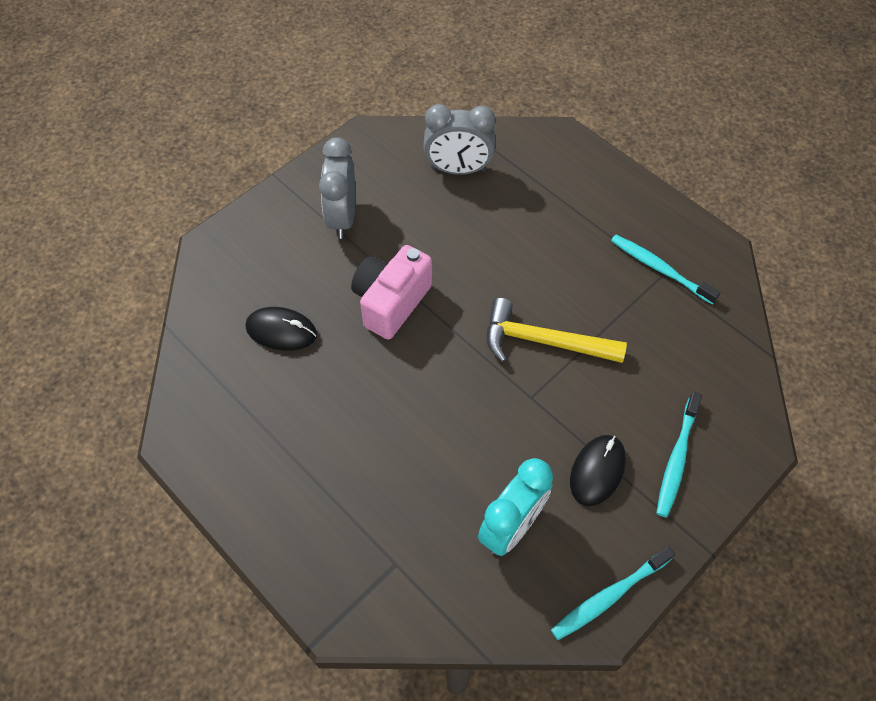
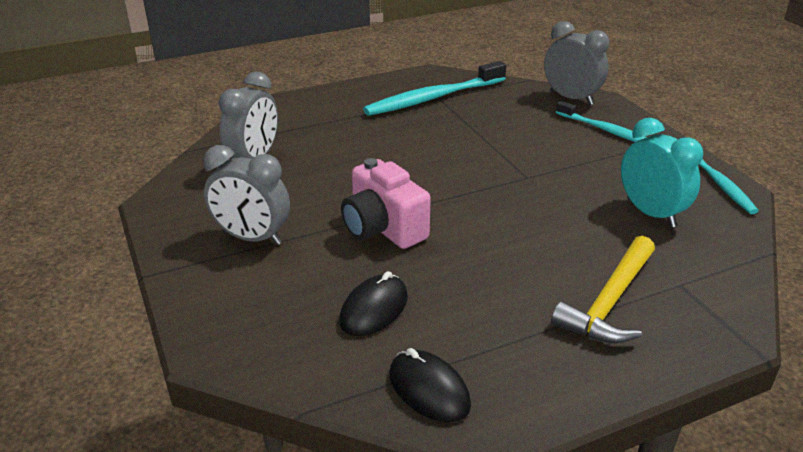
camera: 70 degrees left, 25 degrees down
yellow hammer [487,298,627,363] -> yellow hammer moved to [551,236,655,344]
black mouse [570,435,626,506] -> black mouse moved to [389,348,471,422]
turquoise toothbrush [611,235,721,304] -> turquoise toothbrush [363,61,506,116], size x1.60
none -> grey clock [544,21,609,105]

